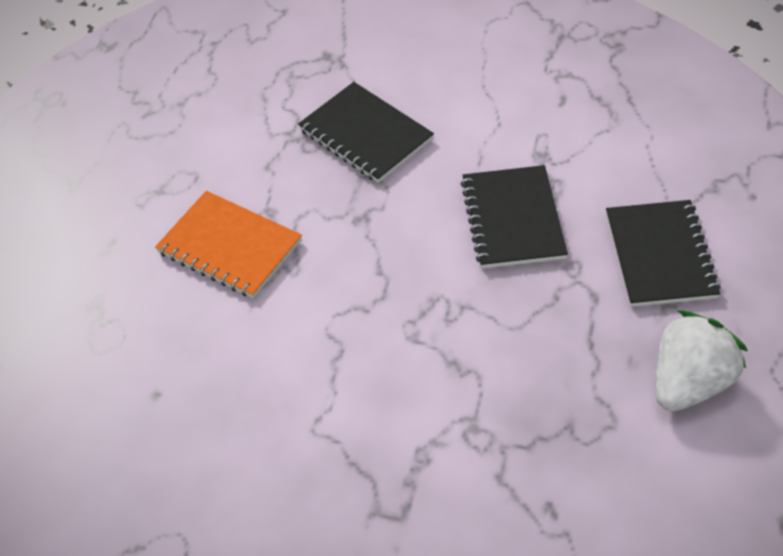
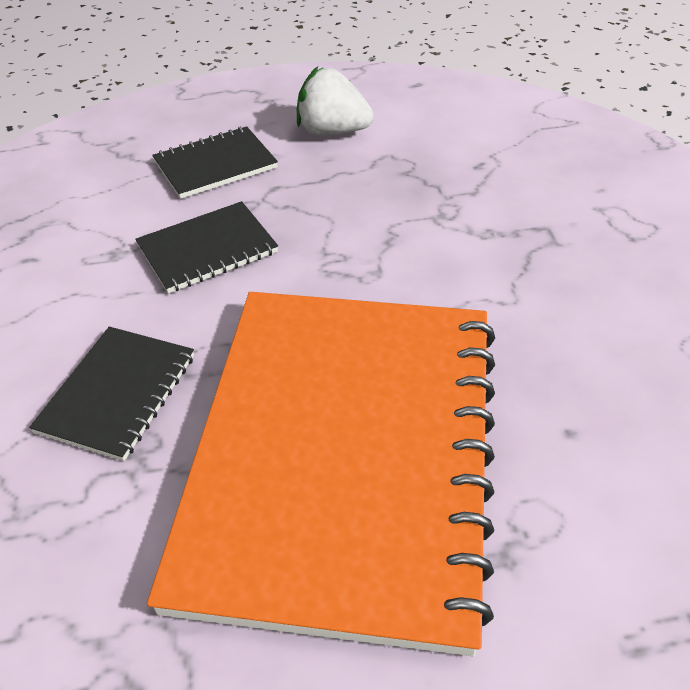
camera: 115 degrees left, 5 degrees down
orange notebook [155,191,302,298] -> orange notebook [147,292,495,656], size x2.49

